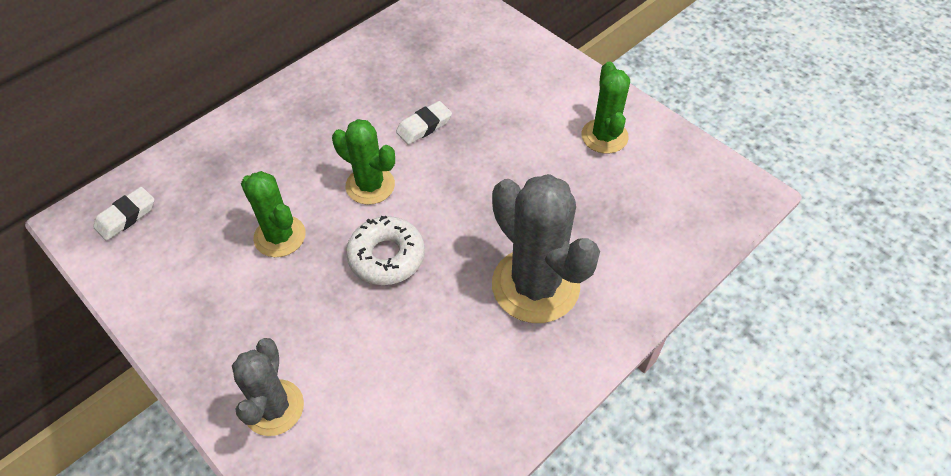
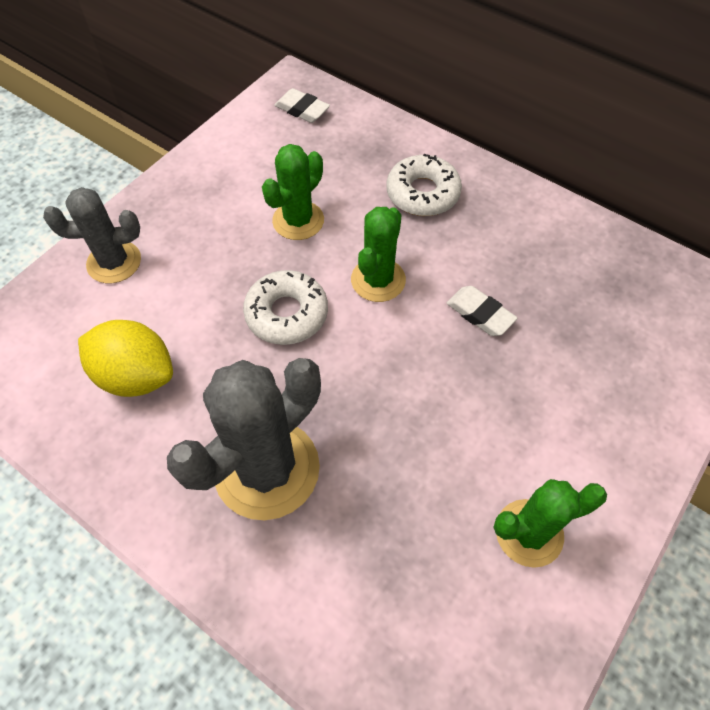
camera: 80 degrees right, 5 degrees up
none -> yellow lemon [78,320,173,397]
none -> white donut [386,154,462,216]

